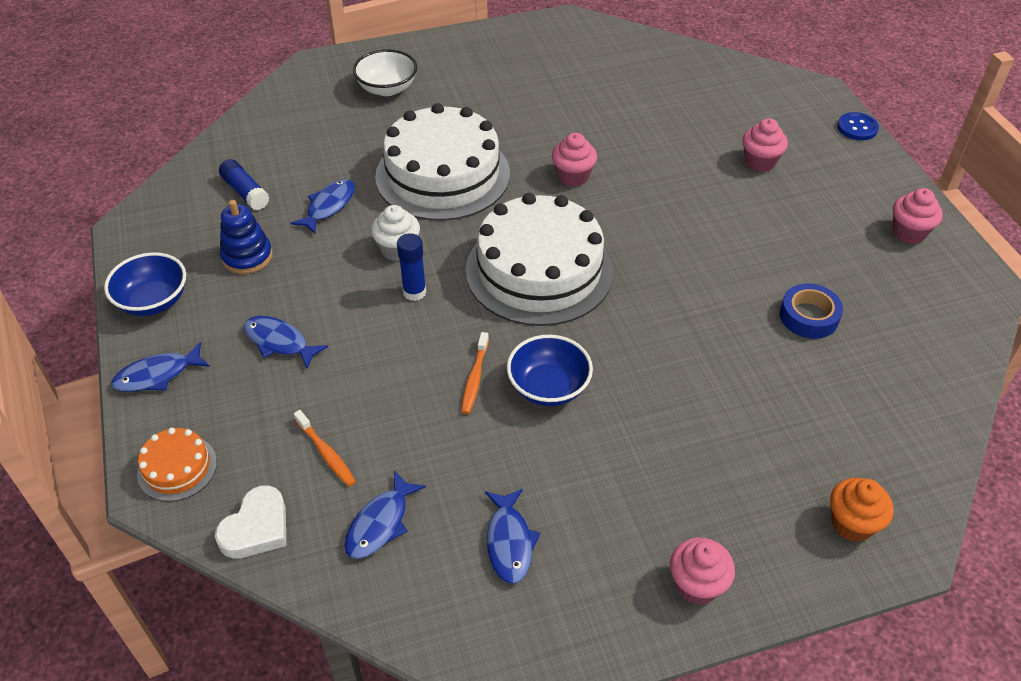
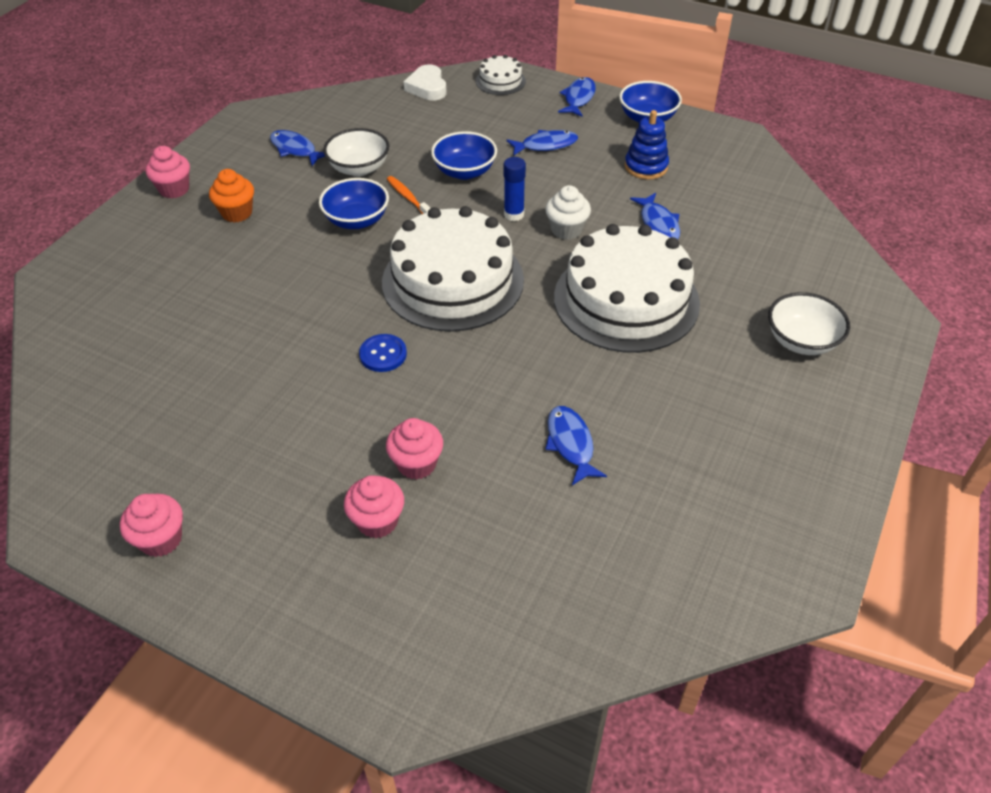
camera: 135 degrees right, 0 degrees up
orange cake [137,428,217,502] -> white cake [476,55,526,95]
blue glue stick [219,159,269,210] -> none
orange toothbrush [294,410,356,487] -> none
blue fish [344,470,426,559] -> blue fish moved to [545,406,607,485]
pink cupcake [552,133,597,187] -> pink cupcake moved to [386,418,443,480]
blue tape [780,283,843,339] -> none
orange cupcake [830,478,894,542] -> orange cupcake moved to [209,169,254,222]
blue button [837,112,879,140] -> blue button moved to [359,334,407,372]
none -> white bowl [323,128,389,176]
none -> blue bowl [431,131,497,180]

